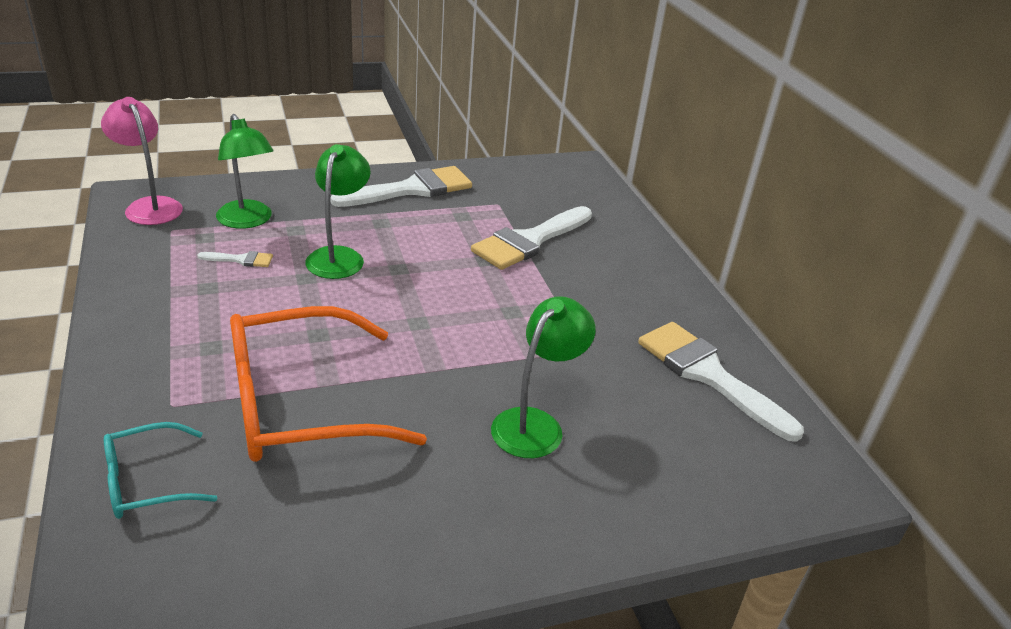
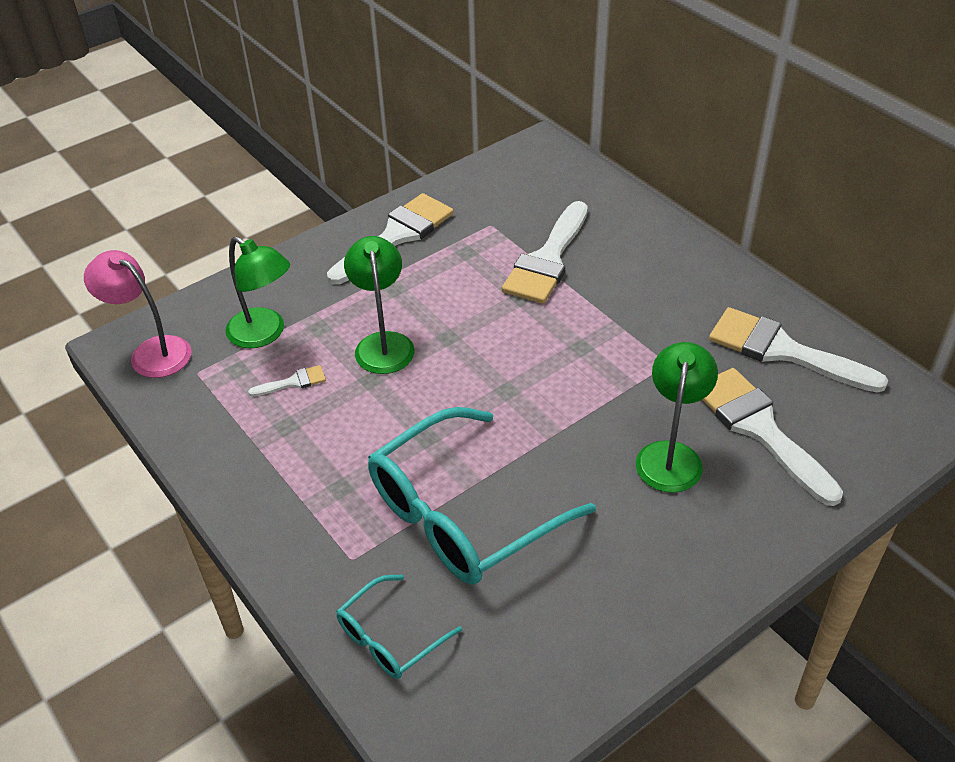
camera: 15 degrees left, 10 degrees up
orange glasses [230,306,427,462] -> turquoise glasses [368,407,596,585]
none -> white brush [702,368,843,506]

